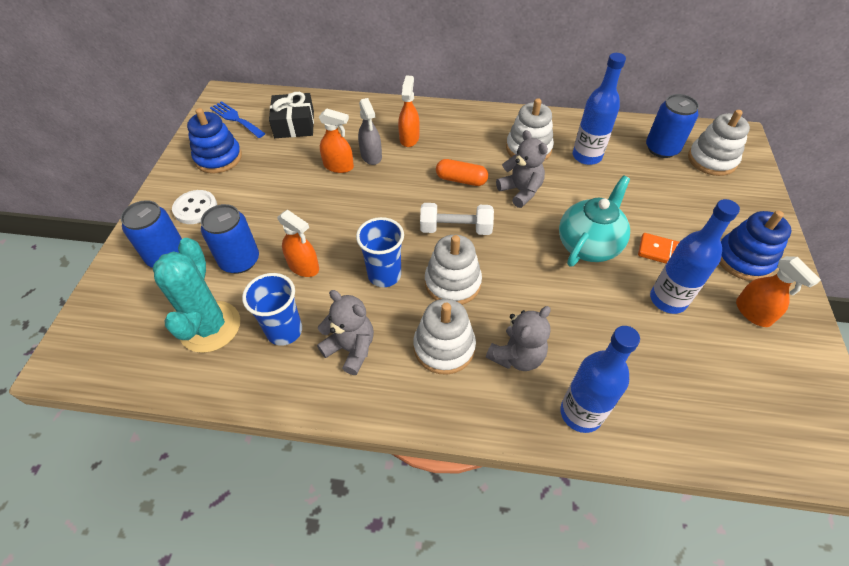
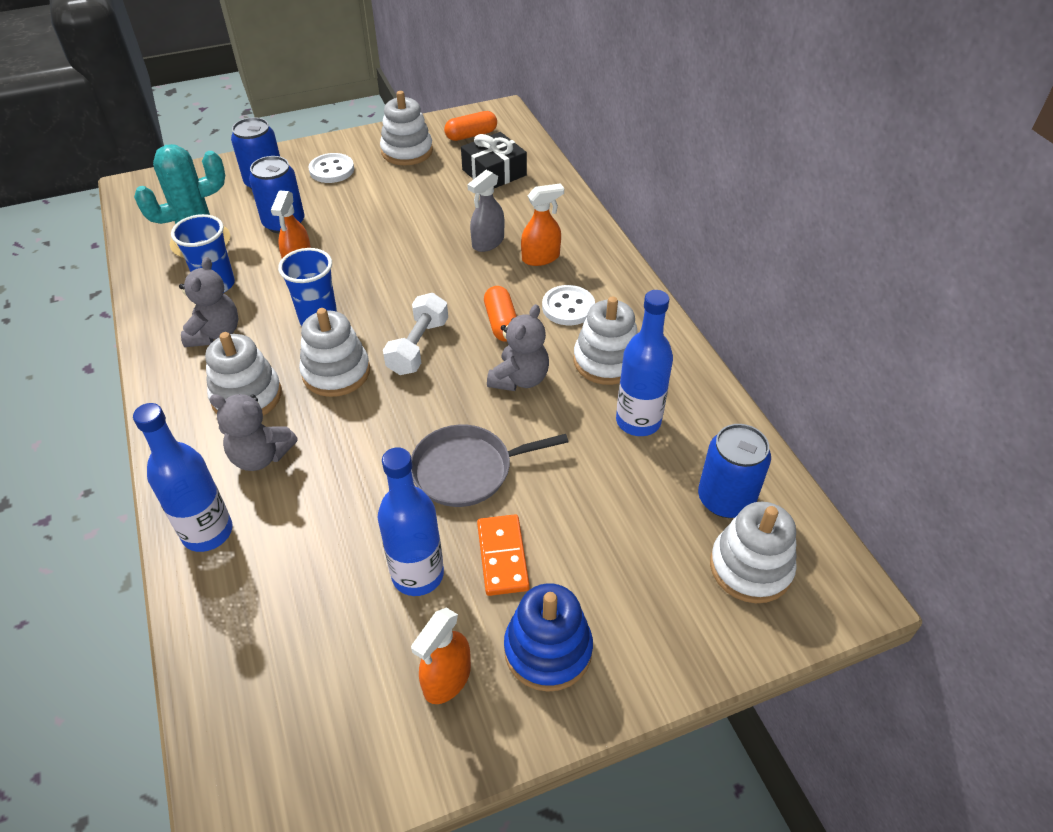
camera: 60 degrees right, 5 degrees down
blue stacking toy [187,108,242,174] -> white stacking toy [380,91,433,165]
blue fork [210,101,265,138] -> orange capsule [444,111,497,141]
orange spray bottle [319,108,354,173] -> none
white dumbbell [420,203,494,235] -> white dumbbell turned 45 degrees clockwise [383,293,448,375]
turquoise teapot [559,175,630,266] -> grey pan [411,425,568,507]
none -> white button [542,285,595,325]

